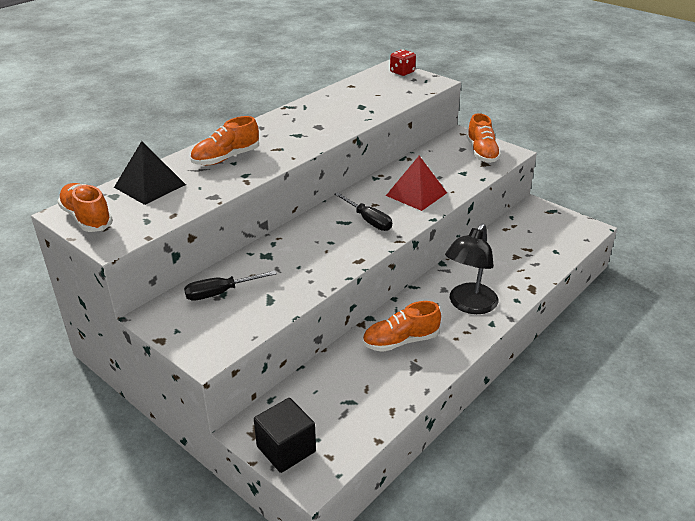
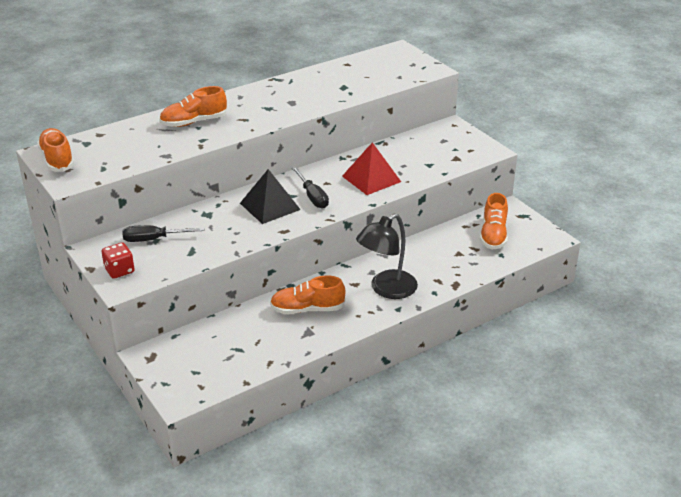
camera: 15 degrees right, 0 degrees up
black pyramid [114,141,186,205] -> black pyramid moved to [240,169,301,224]
black cube [254,398,316,473] -> none
red dice [390,49,416,76] -> red dice moved to [102,242,135,279]
orange shoe [466,113,501,163] -> orange shoe moved to [480,193,508,249]

